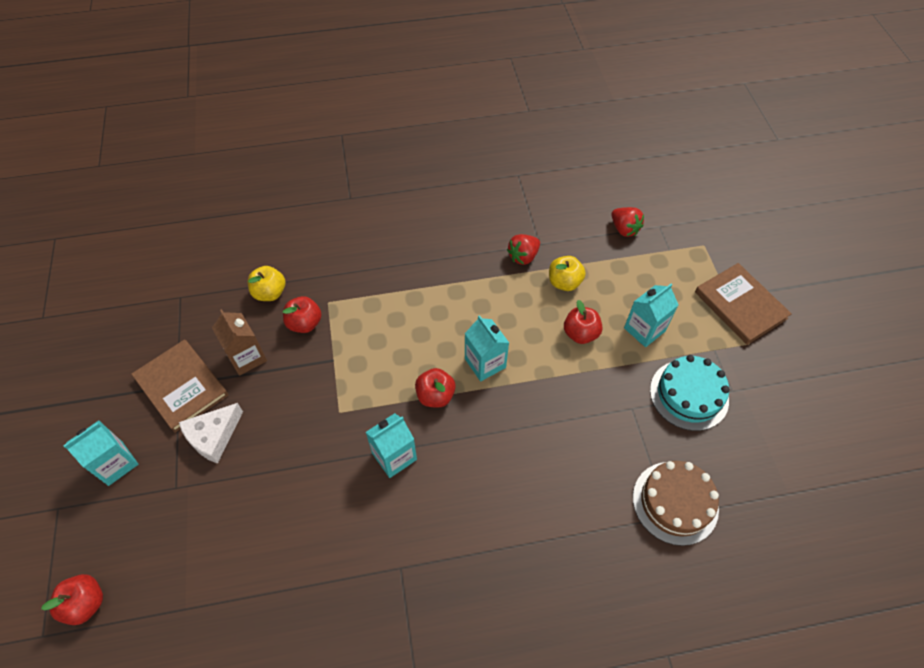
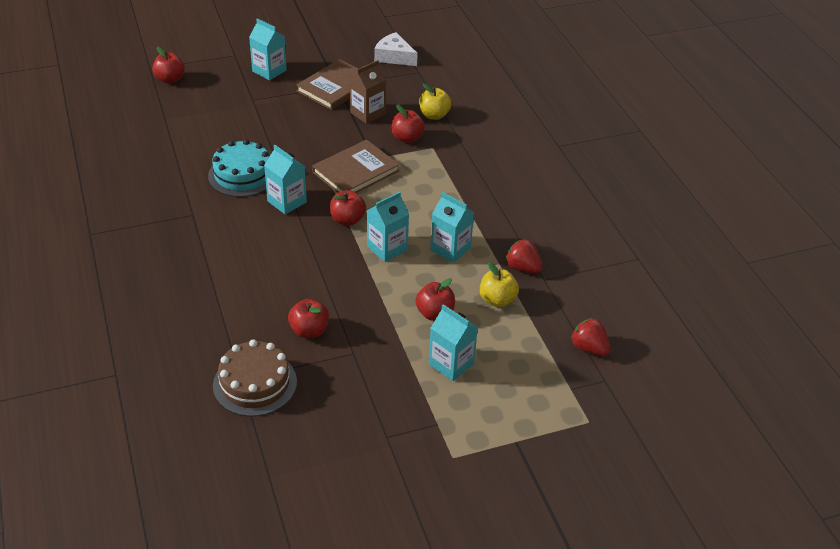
camera: 80 degrees right, 15 degrees down
white cheese [179,403,243,464] -> white cheese moved to [374,32,417,66]
red strawberry [611,207,644,237] -> red strawberry turned 90 degrees clockwise [571,318,610,356]
turquoise cake [650,355,730,431] -> turquoise cake moved to [208,139,269,197]
brown book [695,263,792,345] -> brown book moved to [312,140,400,193]
none -> red apple [288,299,329,338]
none -> turquoise carton [430,192,474,263]

